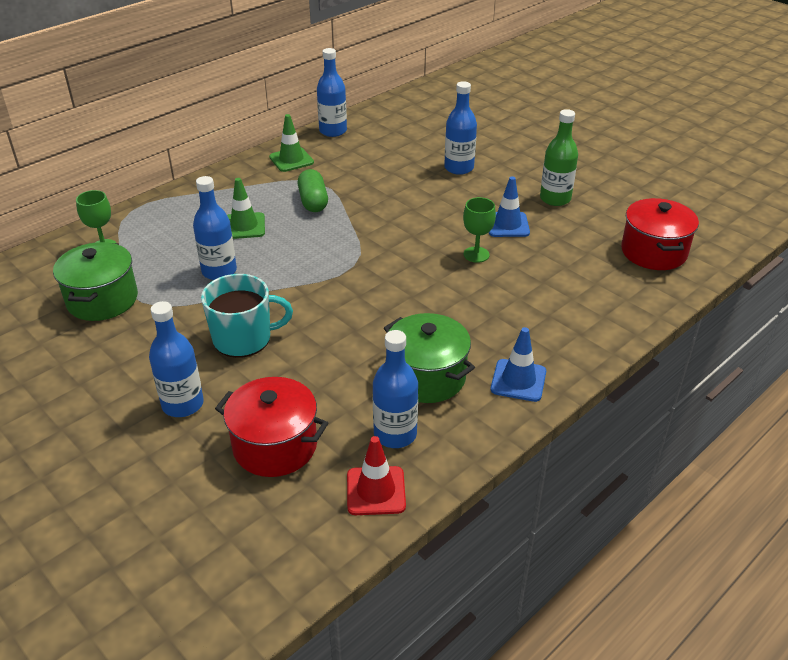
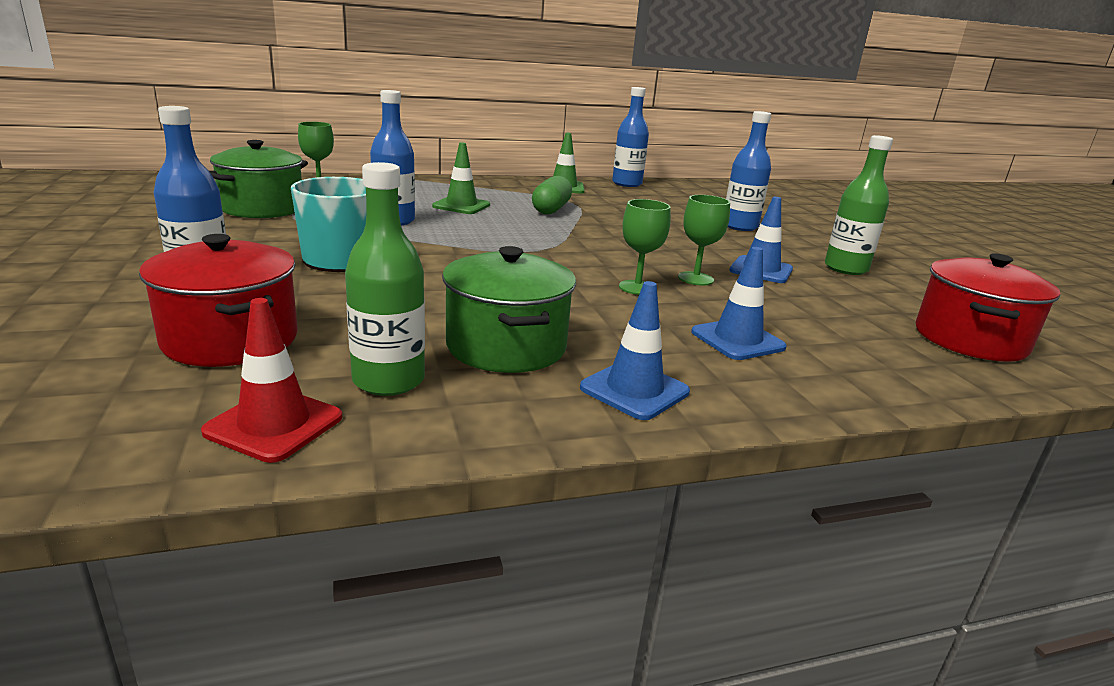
camera: 25 degrees right, 15 degrees down
blue bottle [373,330,418,448] -> green bottle [345,162,425,396]
none -> green goblet [619,199,671,295]
none -> blue traffic cone [691,247,787,360]

